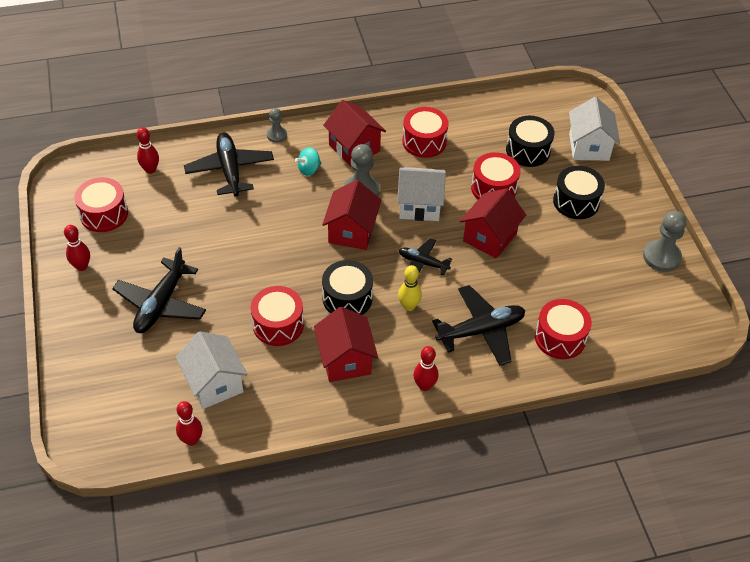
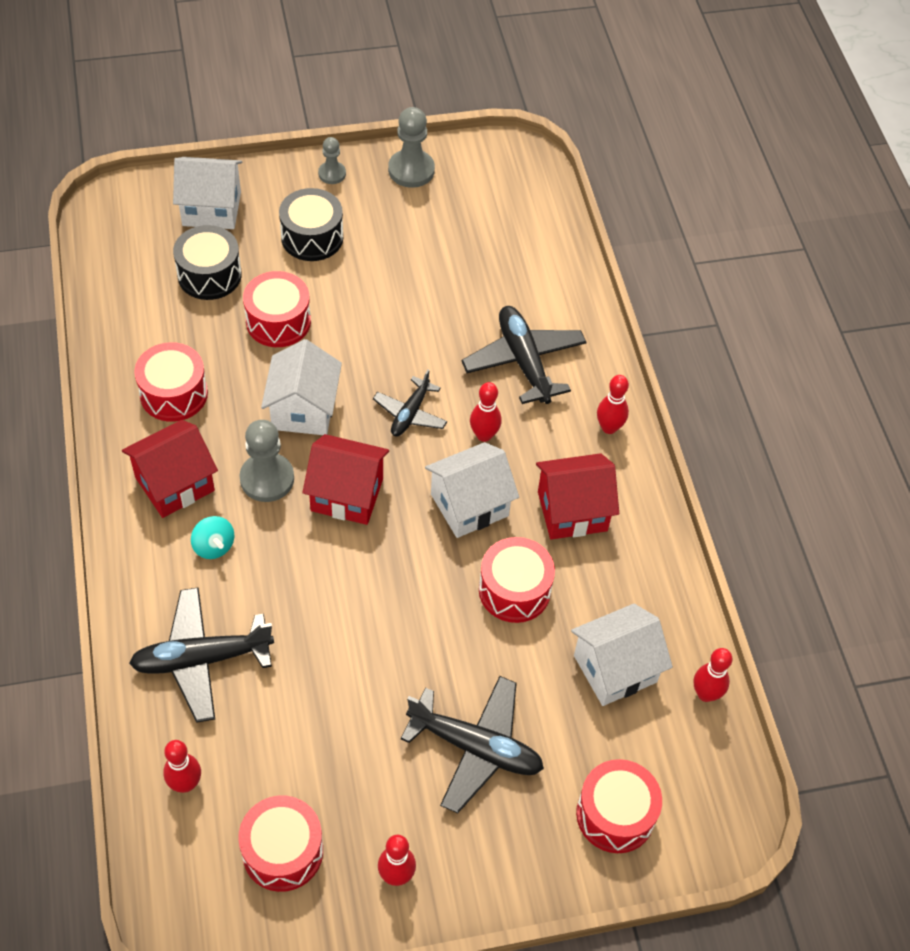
camera: 90 degrees left, 5 degrees up
grey pawn [267,108,287,143] -> grey pawn moved to [318,137,346,184]
black drum [322,260,373,315] -> white house [425,442,519,538]
yellow bowling pin [398,265,422,311] -> red bowling pin [470,382,502,442]
red house [460,188,526,259] -> none
red drum [535,299,592,359] -> red drum moved to [576,759,662,853]

